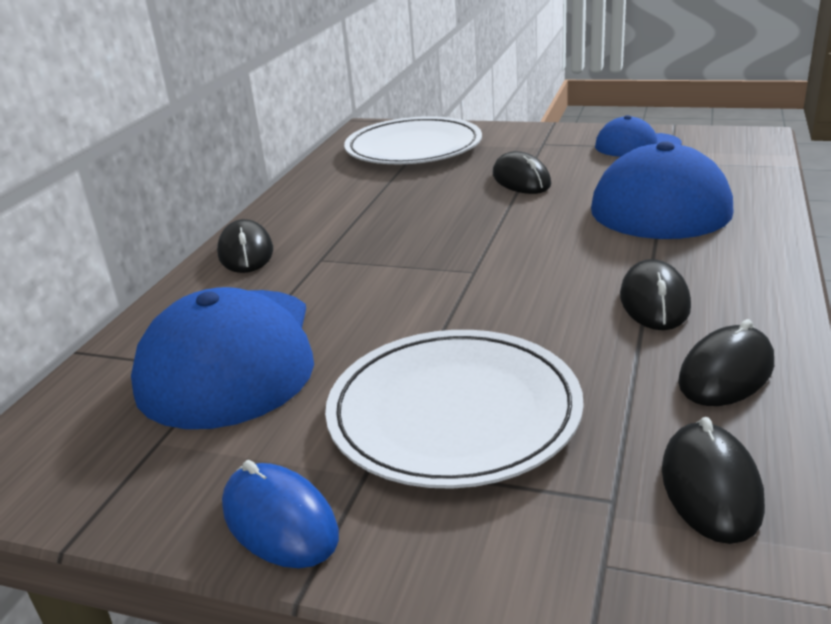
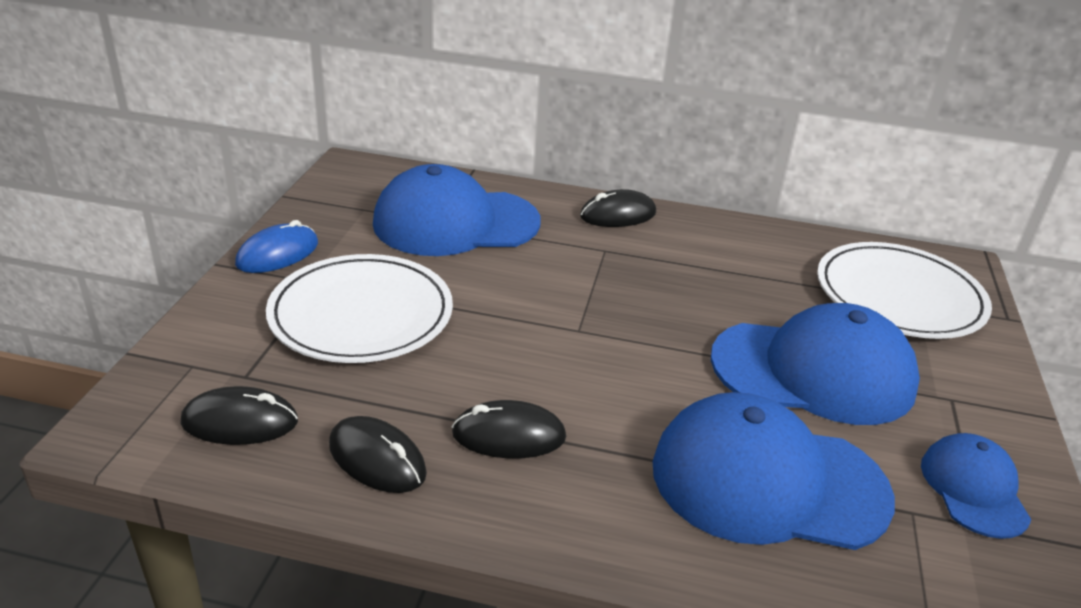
camera: 80 degrees right, 5 degrees up
black mouse [493,151,551,194] -> blue cap [711,303,920,425]

